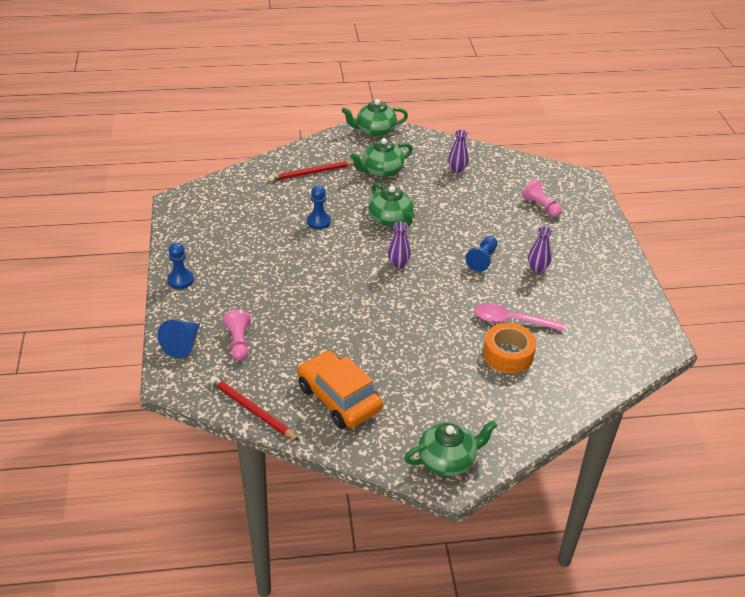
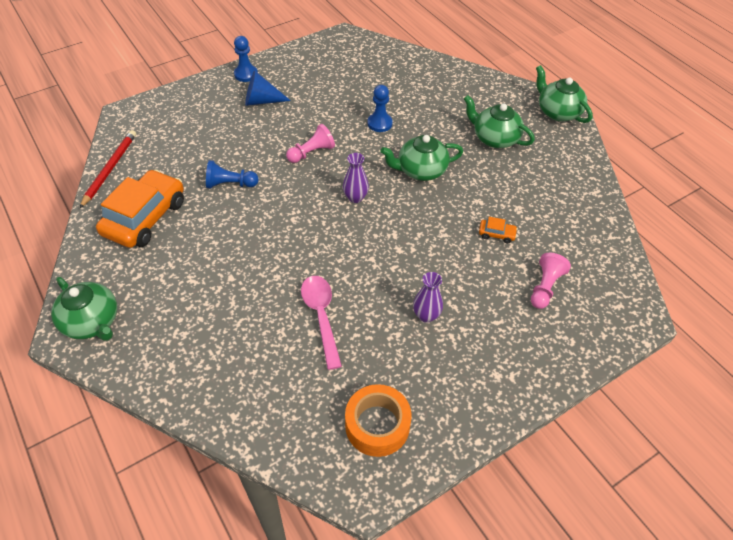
camera: 65 degrees right, 10 degrees up
blue cone [158,320,200,358] -> blue cone moved to [245,70,291,106]
pink pawn [223,310,251,360] -> pink pawn moved to [286,124,335,163]
red pencil [268,161,354,182] -> none
green teapot [368,183,415,227] -> green teapot turned 45 degrees clockwise [380,135,463,181]
purple vase [448,130,469,173] -> none
blue pawn [465,236,497,272] -> blue pawn moved to [206,160,259,188]
orange tape [483,323,536,373] -> orange tape moved to [345,384,412,457]
none -> orange car [479,217,518,243]

